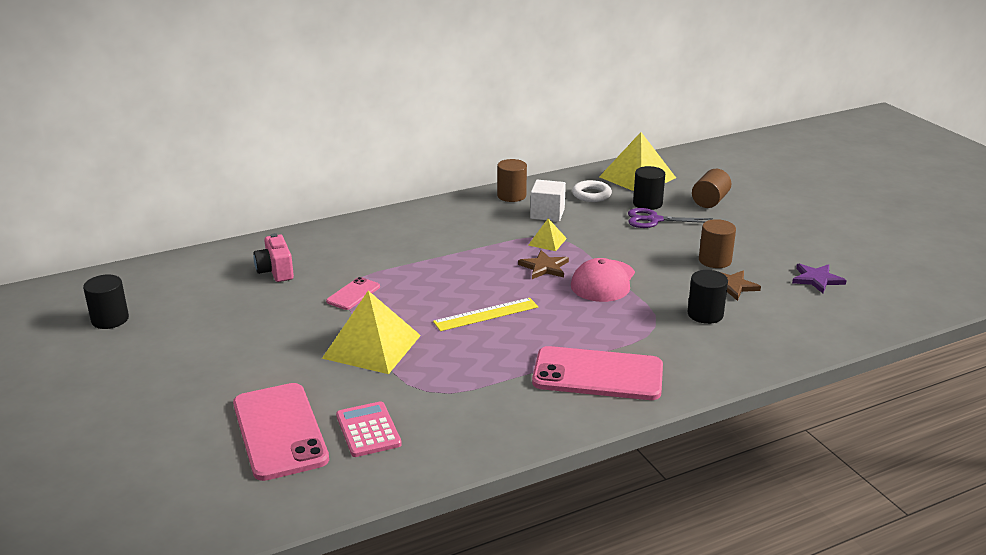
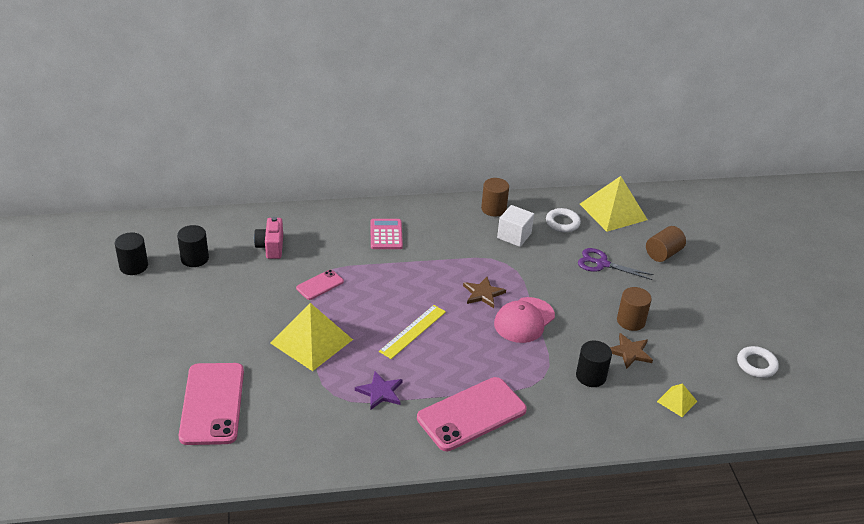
camera: 15 degrees right, 10 degrees up
pink calculator [336,401,402,457] -> pink calculator moved to [370,219,403,249]
yellow ruler [433,298,538,331] -> yellow ruler turned 45 degrees counterclockwise [379,305,446,359]
yellow pyramid [528,218,567,251] -> yellow pyramid moved to [657,383,697,417]
pink phone [532,346,663,400] -> pink phone turned 60 degrees counterclockwise [417,377,527,451]
black cylinder [633,166,665,210] -> black cylinder moved to [177,225,209,267]
purple star [792,264,847,293] -> purple star moved to [355,371,402,410]
none -> white ring [737,346,779,378]

